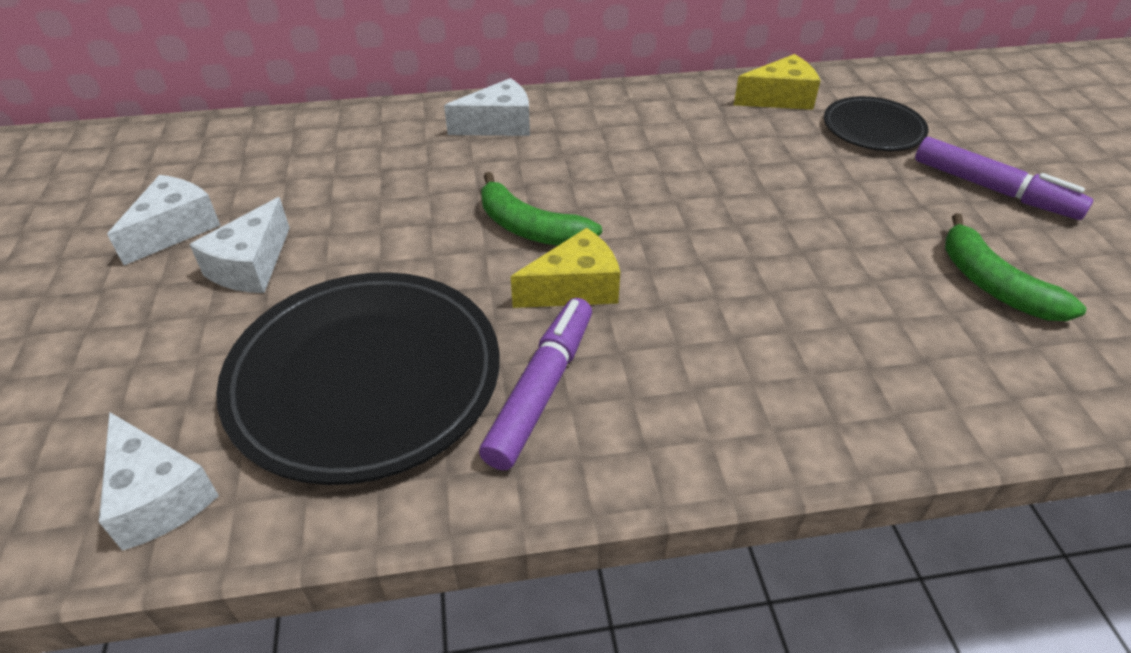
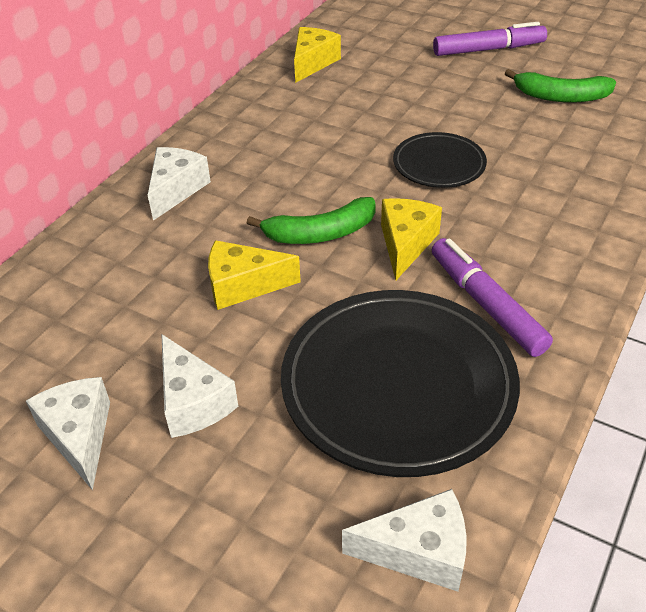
camera: 50 degrees left, 0 degrees up
black plate [824,96,929,151] -> black plate moved to [393,132,487,188]
none -> yellow cheese [208,240,301,310]

